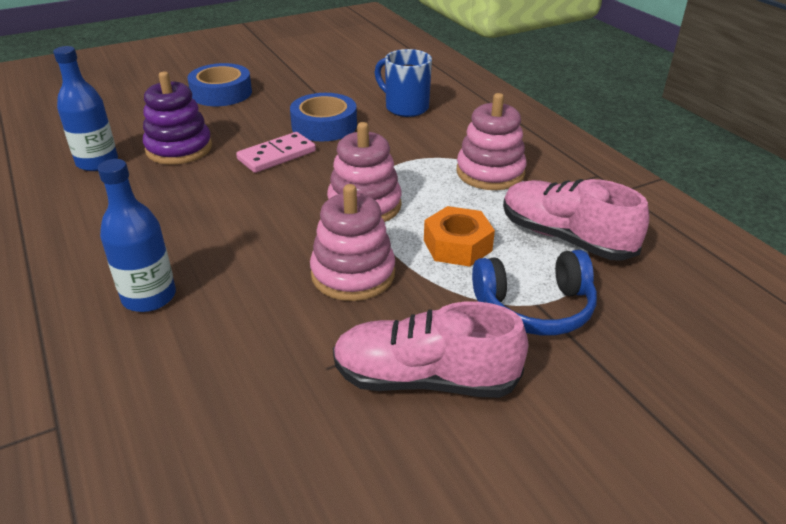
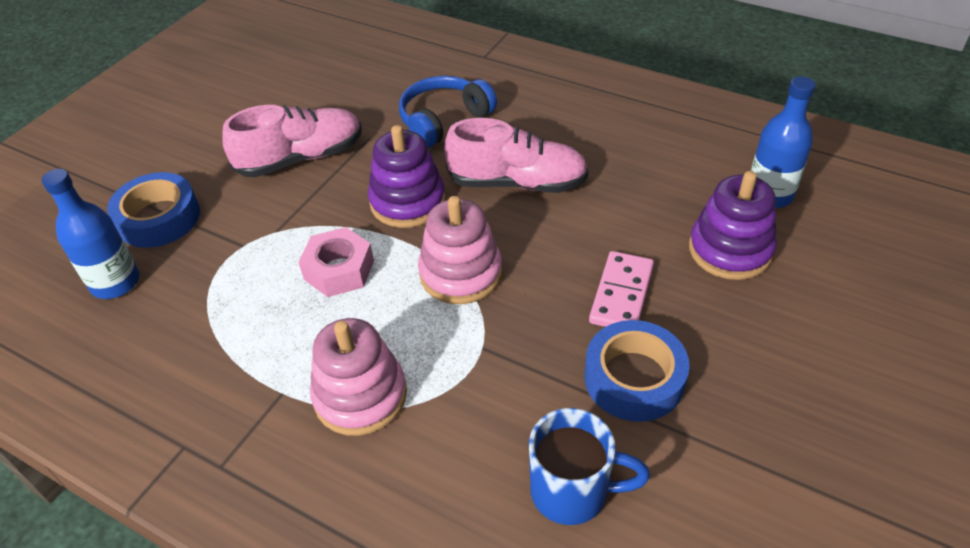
camera: 150 degrees right, 10 degrees up
blue bottle [98,159,176,312] -> blue bottle moved to [42,169,140,299]
blue tape [187,63,252,106] -> blue tape moved to [107,172,200,248]
pink stacking toy [310,184,395,301] -> purple stacking toy [368,125,445,228]
orange nut [424,206,495,267] -> pink nut [299,227,374,297]
blue headphones [472,250,597,336] -> blue headphones moved to [399,76,497,148]
pink shoe [503,179,649,261] -> pink shoe moved to [444,118,589,193]

